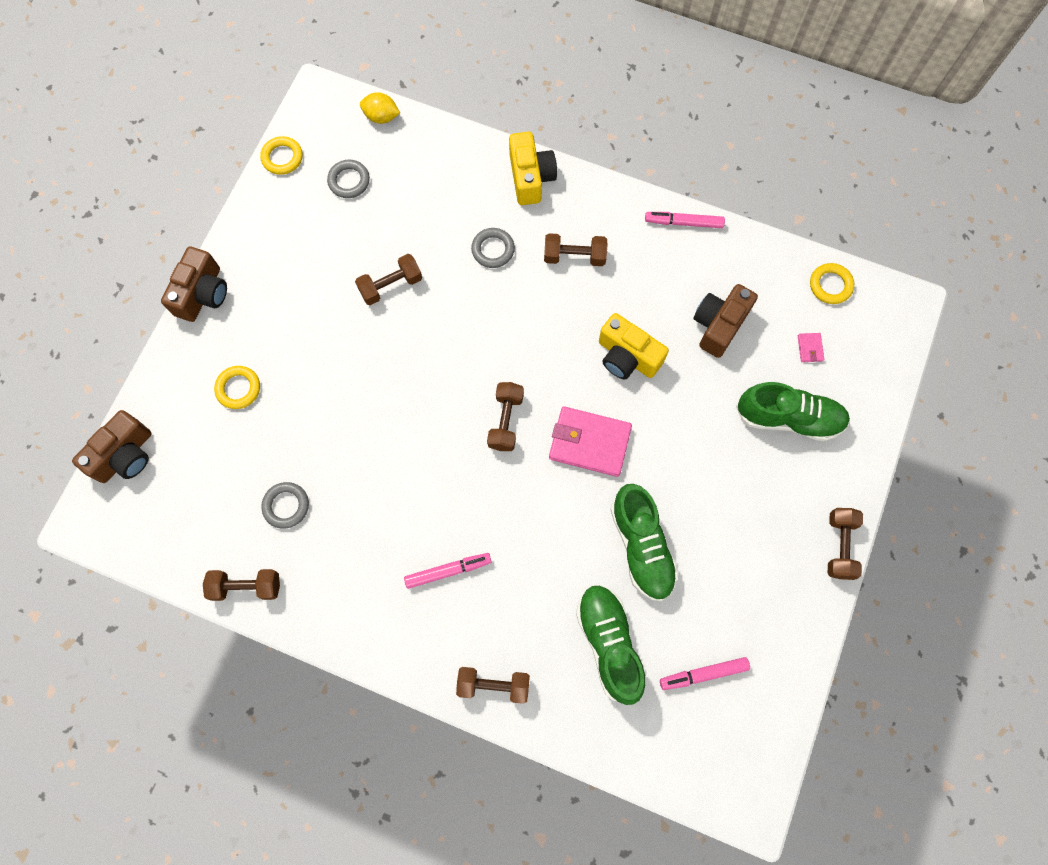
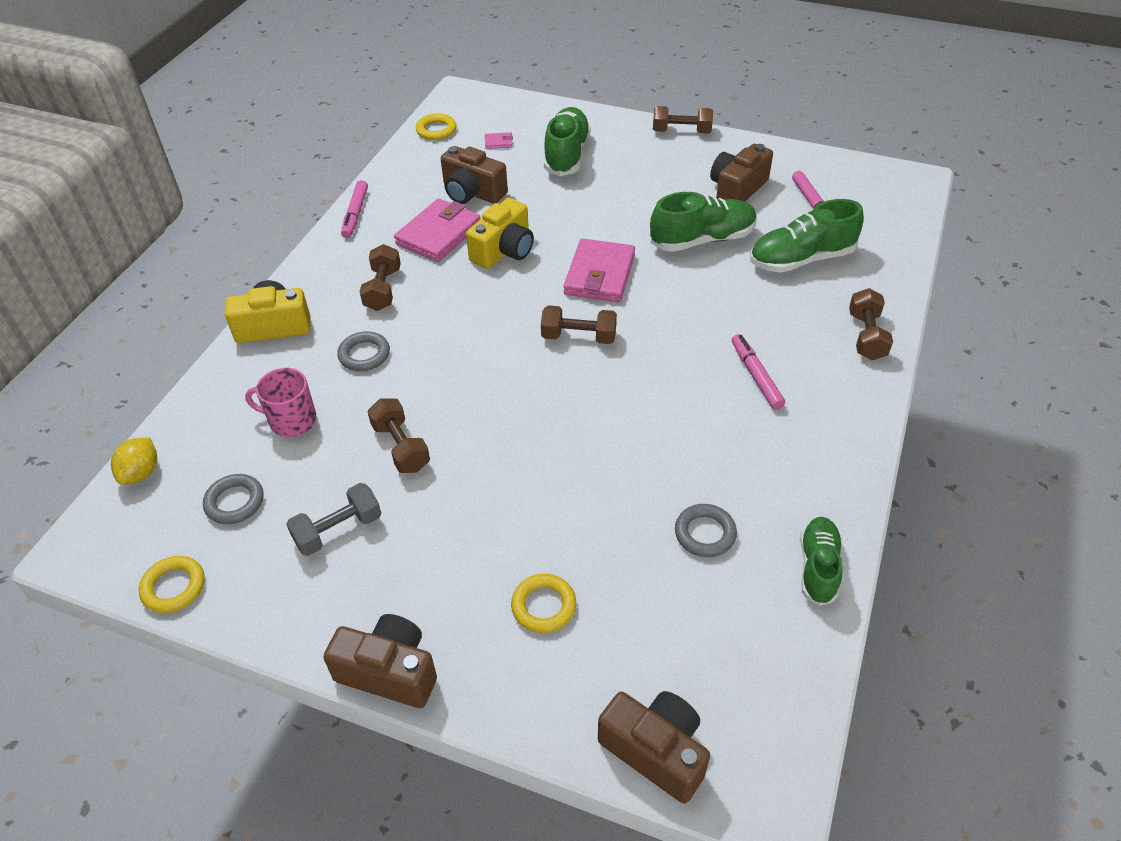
camera: 90 degrees left, 25 degrees down
brown dumbbell [203,569,280,601] -> green shoe [800,517,843,606]
none -> pink mug [245,368,316,437]
none -> grey dumbbell [286,483,382,556]
none -> pink wallet [394,199,481,262]
none -> brown camera [710,144,773,201]

